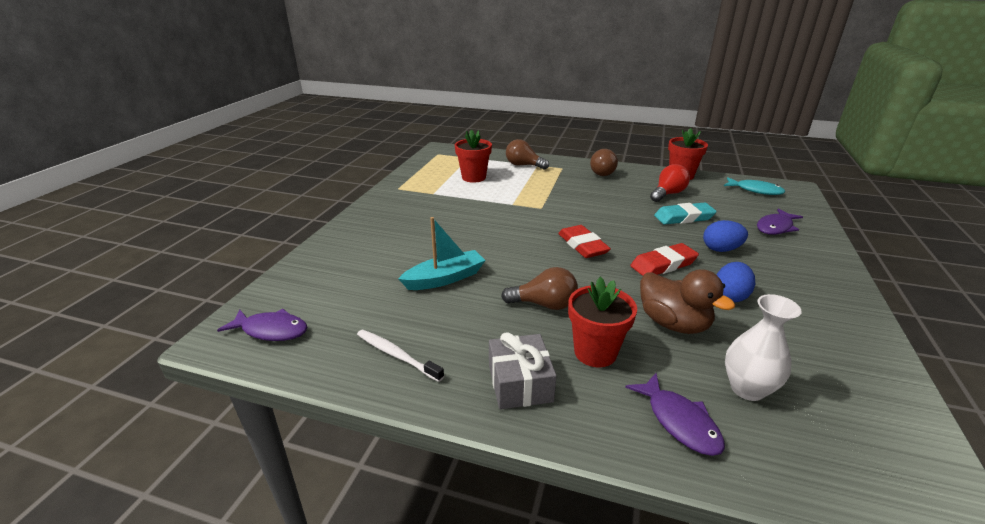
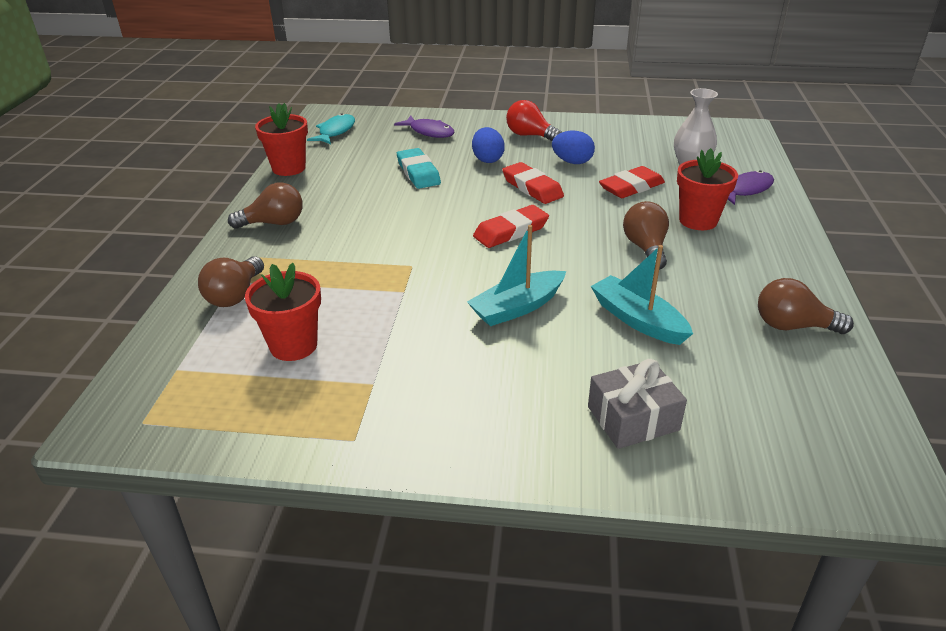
camera: 100 degrees left, 5 degrees up
purple fish [217,309,308,341] -> none
white toothbrush [357,329,444,382] -> brown light bulb [758,278,854,334]
grey gift [489,332,557,409] -> grey gift moved to [588,359,687,449]
brown duck [640,269,735,334] -> red eraser [599,166,665,198]
red light bulb [650,164,690,202] -> red light bulb moved to [506,100,562,141]
none -> turquoise boat [467,225,566,326]

